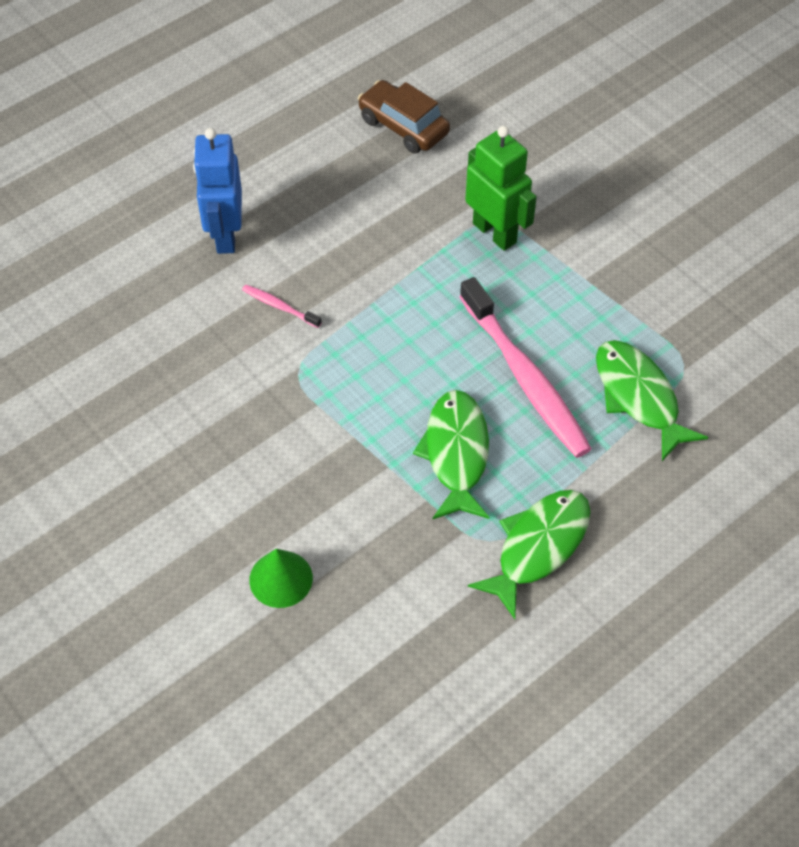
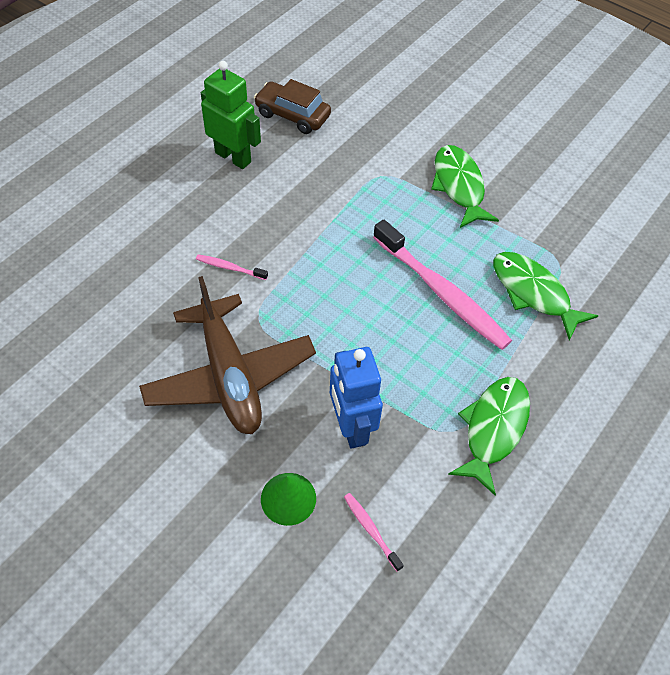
camera: 15 degrees left, 0 degrees up
blue robot [193,128,242,254] -> blue robot moved to [330,347,383,449]
green fish [413,390,489,520] -> green fish moved to [431,145,499,228]
green robot [465,126,537,251] -> green robot moved to [201,61,261,169]
none -> brown plane [139,276,316,434]
none -> pink toothbrush [344,493,404,572]

